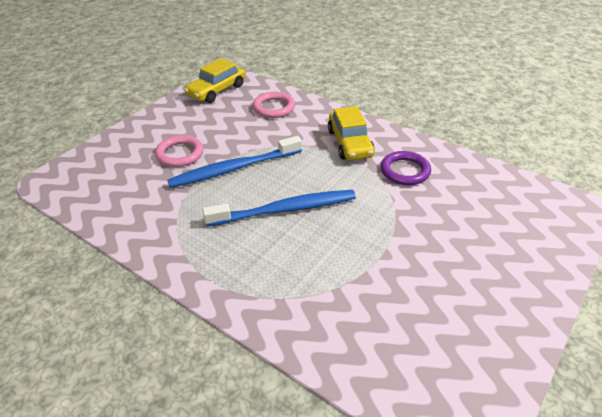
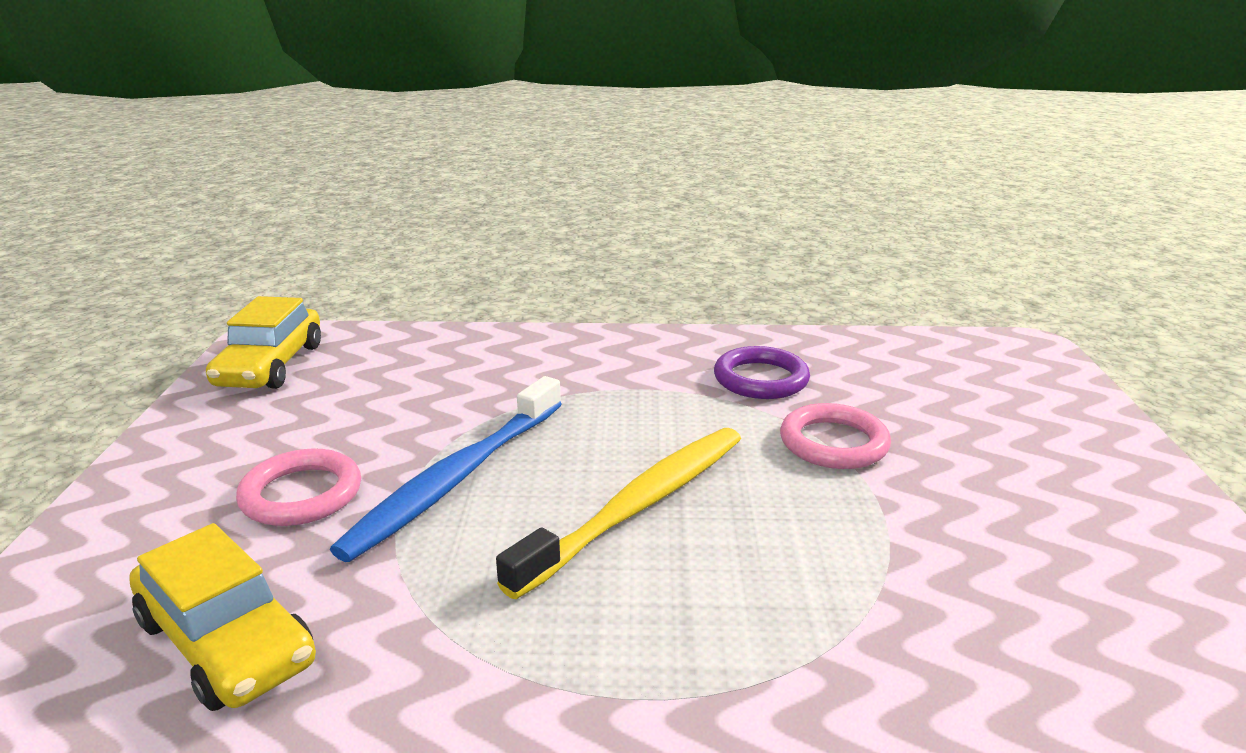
camera: 35 degrees left, 15 degrees down
blue toothbrush [202,190,356,227] -> yellow toothbrush [496,428,741,599]
pink ring [253,92,295,118] -> pink ring moved to [780,403,891,469]
yellow car [328,106,375,160] -> yellow car moved to [130,523,316,711]

